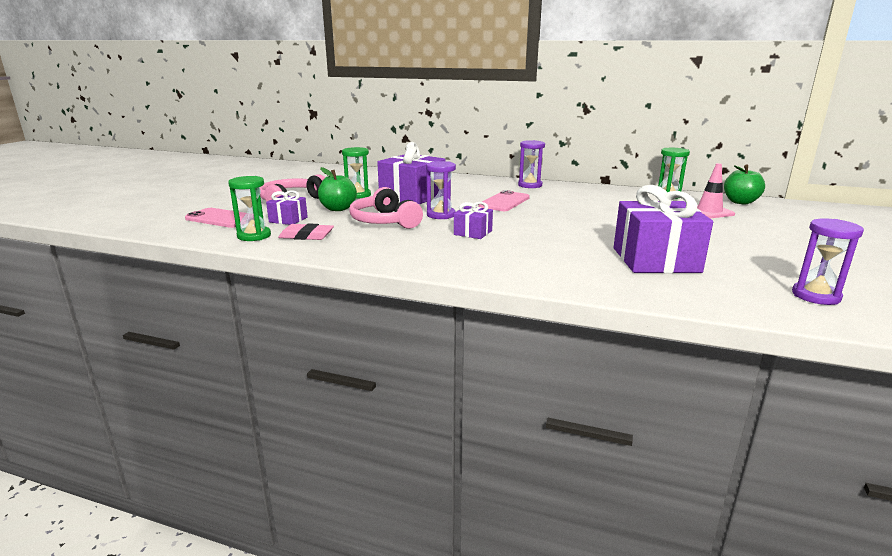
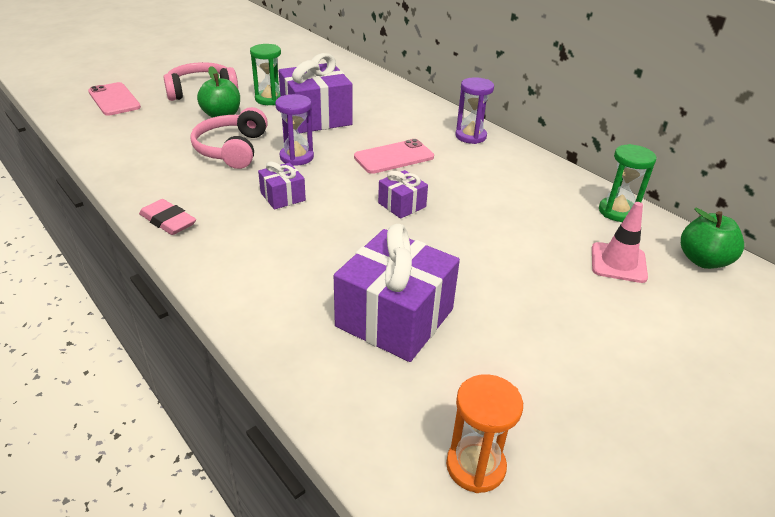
camera: 30 degrees right, 15 degrees up
green hourglass [228,176,271,241] -> none
purple gift [266,190,308,225] -> purple gift moved to [378,170,428,219]
pink eraser [278,223,334,240] -> pink eraser moved to [139,199,196,235]
purple hourglass [792,218,864,305] -> orange hourglass [446,374,523,493]

